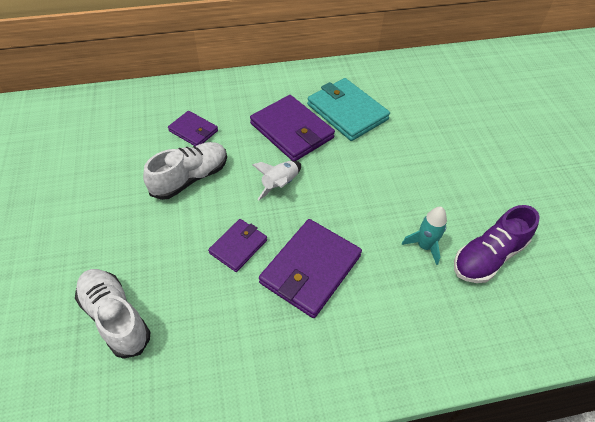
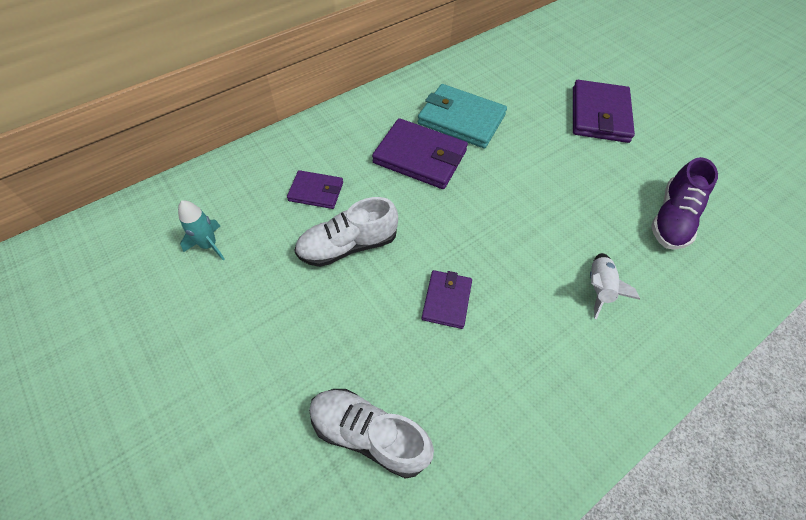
camera: 25 degrees left, 5 degrees up
white shoe [143,142,227,200] -> white shoe turned 135 degrees counterclockwise [294,197,398,267]
white rocket [253,161,301,200] -> white rocket moved to [590,253,640,319]
purple wallet [259,219,362,318] -> purple wallet moved to [573,80,635,143]
turquoise rocket [402,207,447,265] -> turquoise rocket moved to [178,200,225,260]

